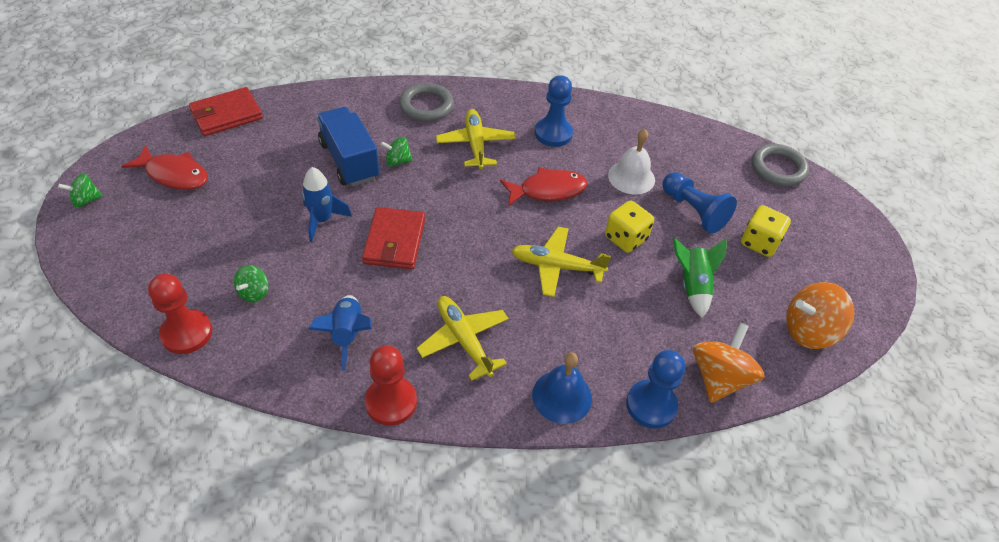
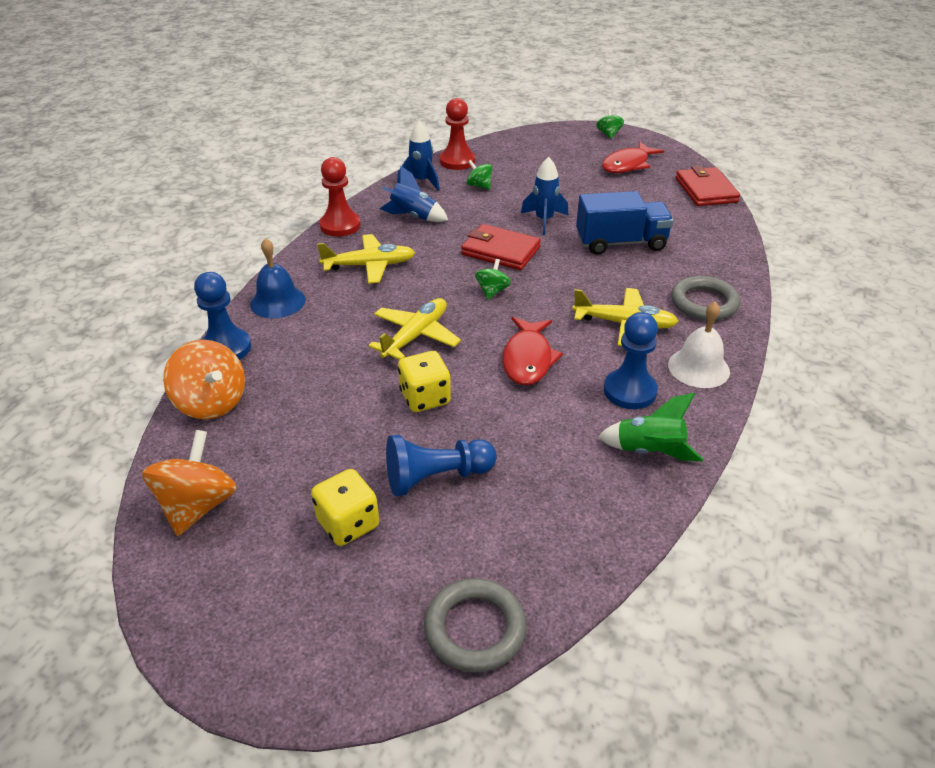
camera: 115 degrees right, 10 degrees down
green spinning top [380,137,413,167] -> green spinning top moved to [475,259,511,300]
white bell [608,129,655,195] -> white bell moved to [668,302,730,388]
green rocket [673,238,727,318] -> green rocket moved to [598,393,704,461]
none -> blue rocket [397,121,440,191]

